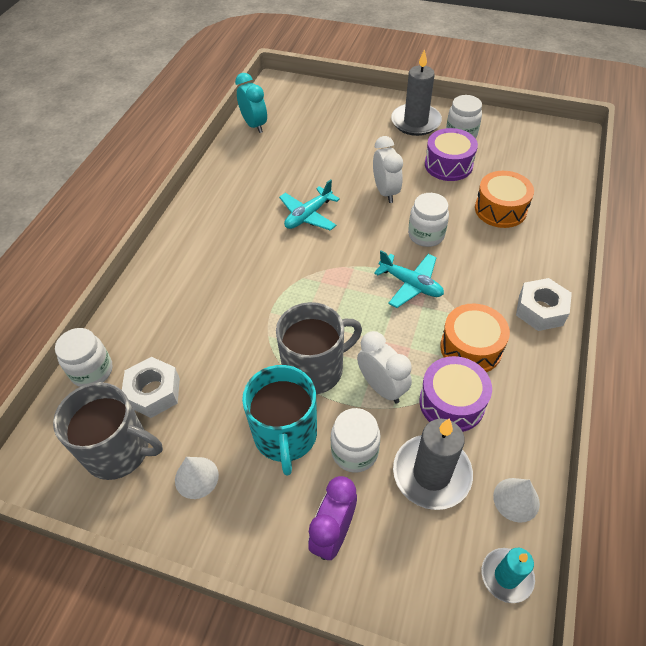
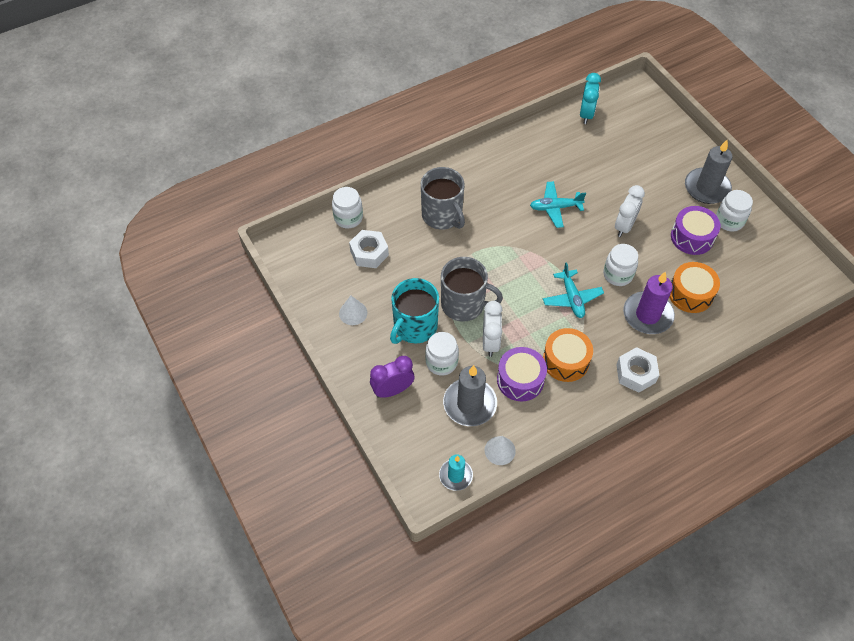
camera: 40 degrees right, 5 degrees up
grey mug [53,382,163,480] -> grey mug moved to [421,167,465,230]
none -> purple candle [623,271,675,334]

